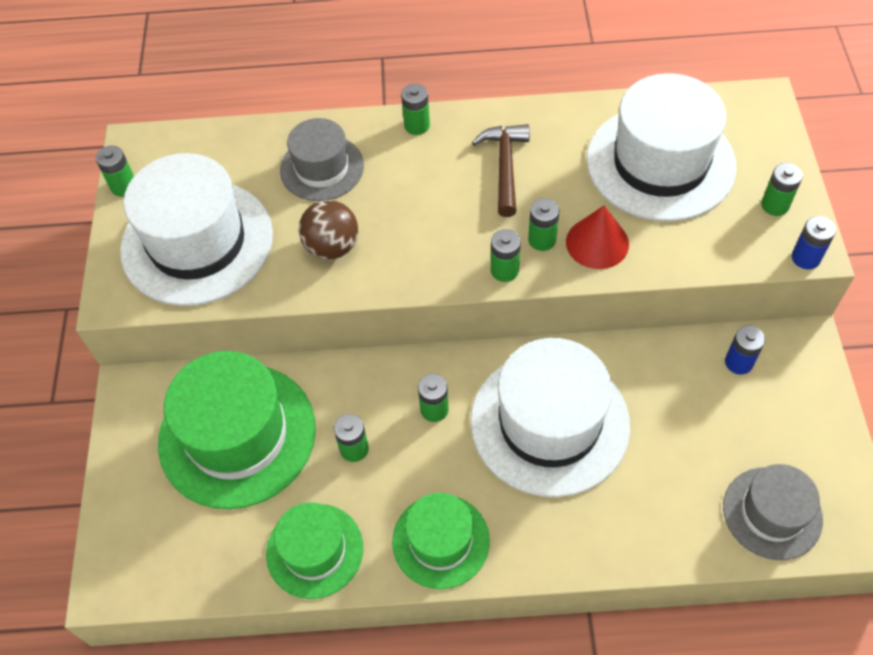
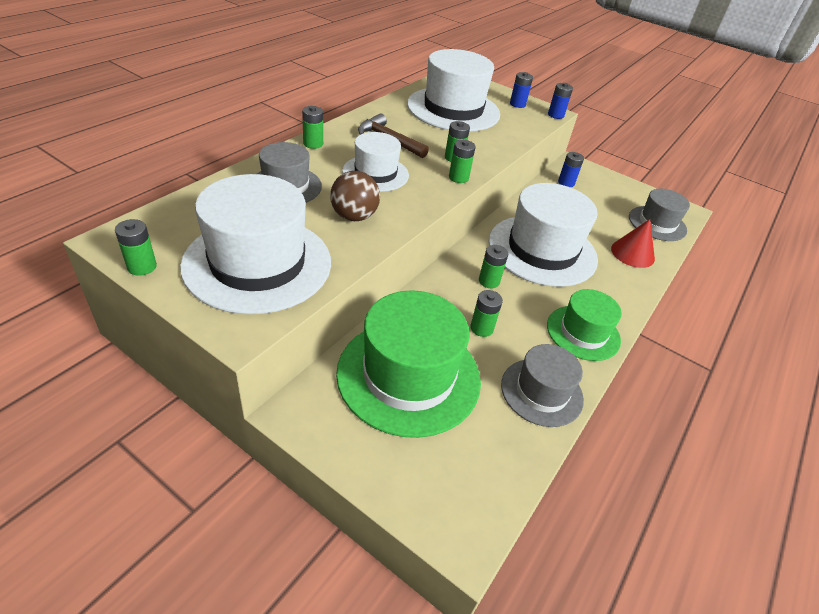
camera: 60 degrees left, 15 degrees down
green hat [266,502,363,599] -> grey hat [501,344,584,427]
red cone [566,205,629,269] -> red cone moved to [611,219,655,268]
green battery [761,163,803,216] -> blue battery [510,72,533,108]
none -> white hat [342,132,409,192]

